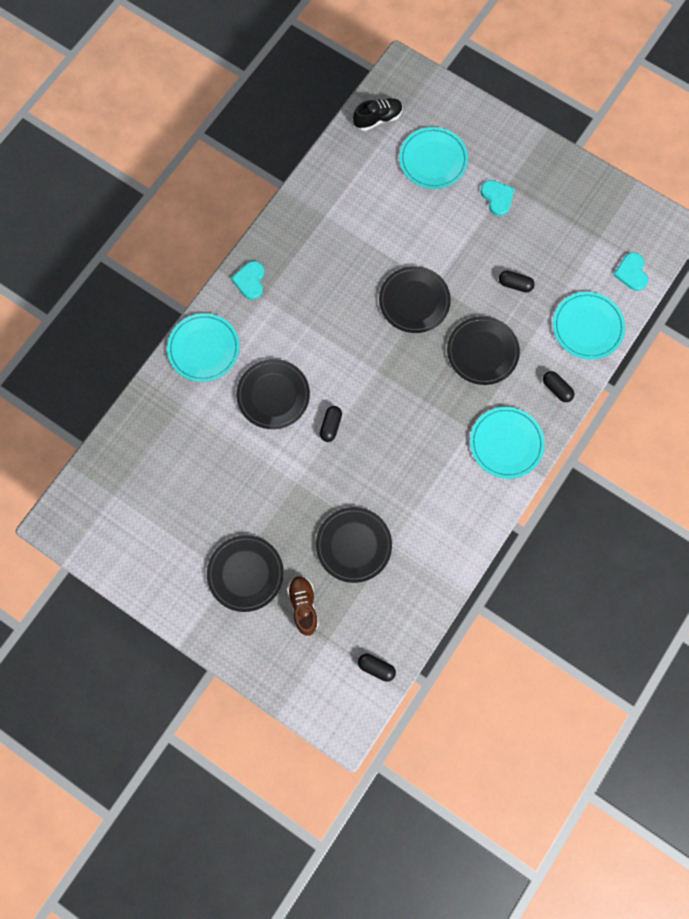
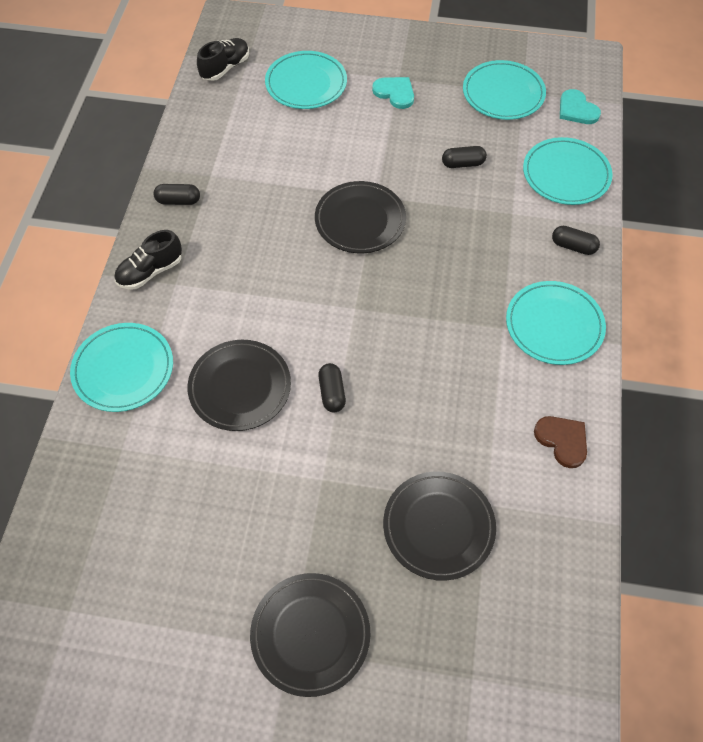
camera: 25 degrees left, 15 degrees down
turquoise heart [231,261,265,300] -> black shoe [114,230,182,289]
brown shoe [287,576,319,636] -> none
black capsule [358,654,396,682] -> black capsule moved to [154,184,200,205]
black plate [447,316,520,385] -> none
none -> turquoise plate [463,60,546,120]
none -> brown heart [534,416,587,468]

